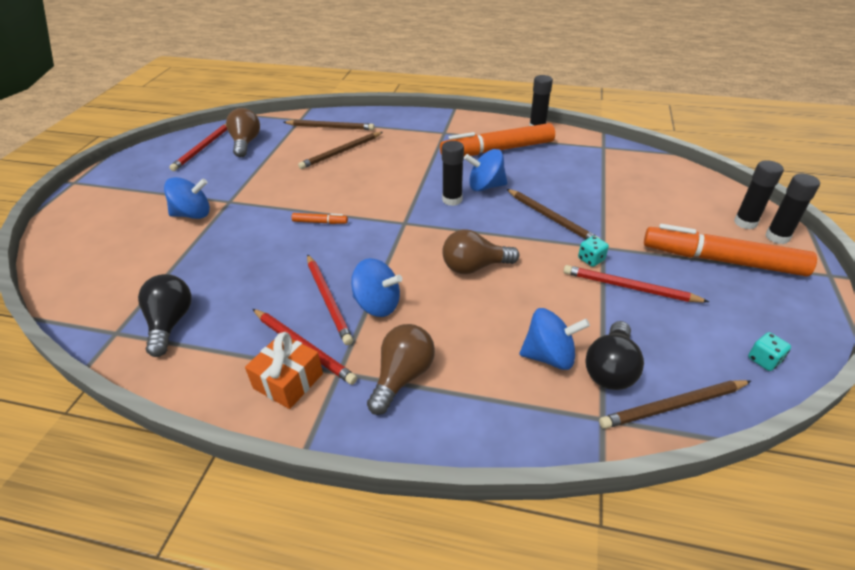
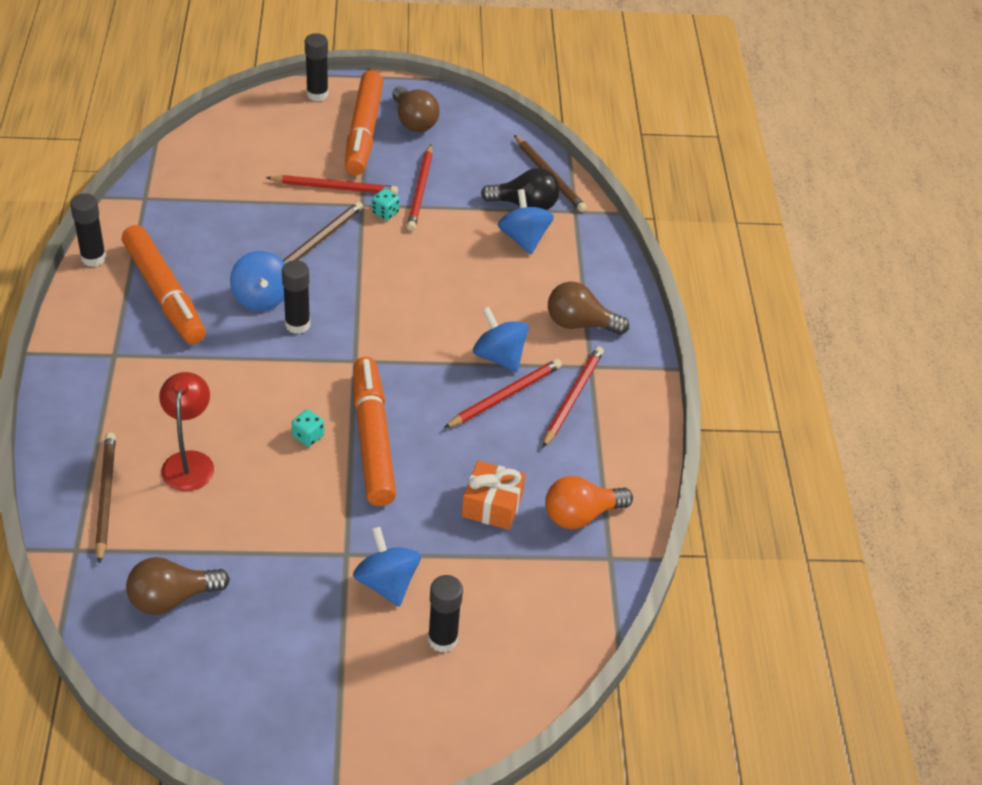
camera: 110 degrees left, 5 degrees up
black light bulb [138,274,191,357] -> orange light bulb [545,476,633,529]
red pencil [169,124,227,171] -> red pencil moved to [266,175,398,195]
orange gift [245,332,323,409] -> orange gift moved to [462,461,525,530]
orange marker [292,213,348,224] -> orange marker [353,357,396,506], size x2.46
brown pencil [298,132,383,169] -> red lamp [159,372,214,491]
blue spinning top [351,258,402,317] -> blue spinning top turned 45 degrees counterclockwise [473,307,529,372]
brown light bulb [442,229,519,274] -> brown light bulb moved to [392,86,440,132]
black glue stick [734,160,784,229] -> black glue stick moved to [428,575,463,652]
turquoise dice [748,332,791,371] -> turquoise dice moved to [292,409,324,447]

